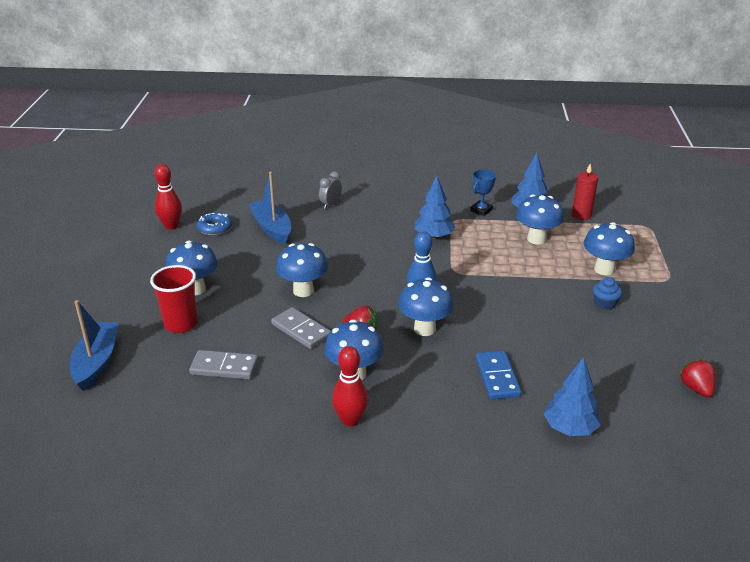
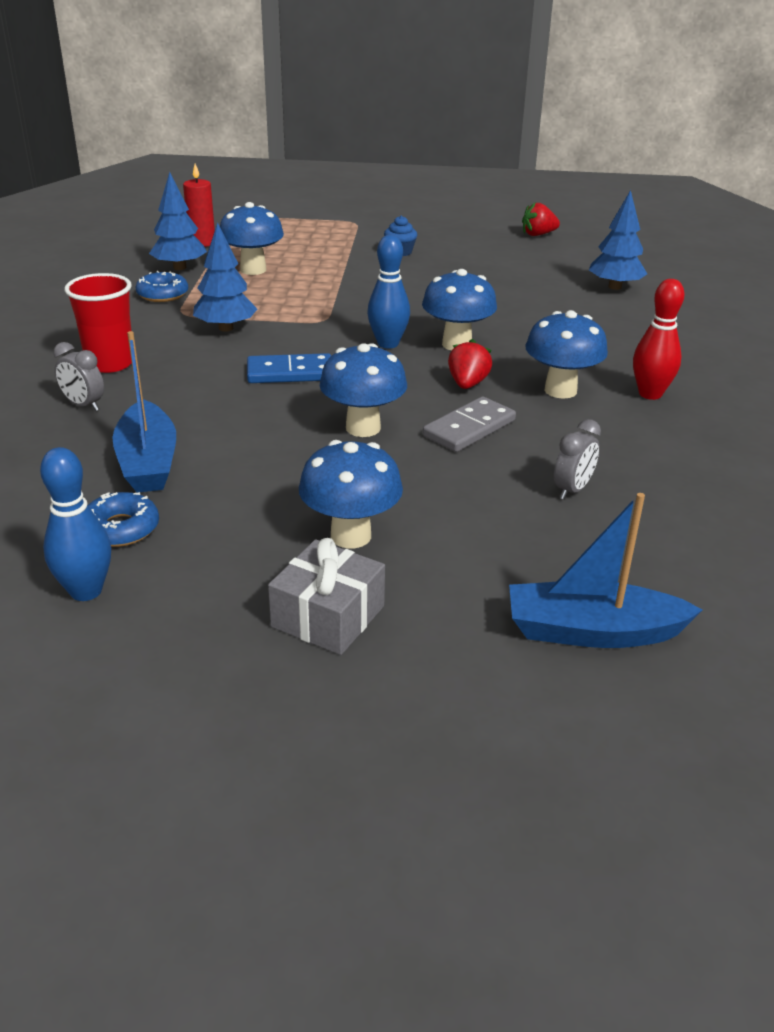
camera: 90 degrees left, 0 degrees up
red cup [150,265,198,333] -> red cup moved to [64,273,132,373]
red bowling pin [155,164,182,230] -> blue bowling pin [40,447,111,601]
grey domino [189,350,258,379] -> grey clock [554,419,601,499]
blue boat [249,172,291,244] -> blue boat turned 75 degrees counterclockwise [112,331,176,493]
blue trophy [471,169,496,216] -> blue donut [135,271,188,302]
blue domino [476,351,521,400] -> blue domino moved to [247,353,331,383]
blue mushroom [583,222,635,276] -> none
none -> grey gift [268,538,385,655]

